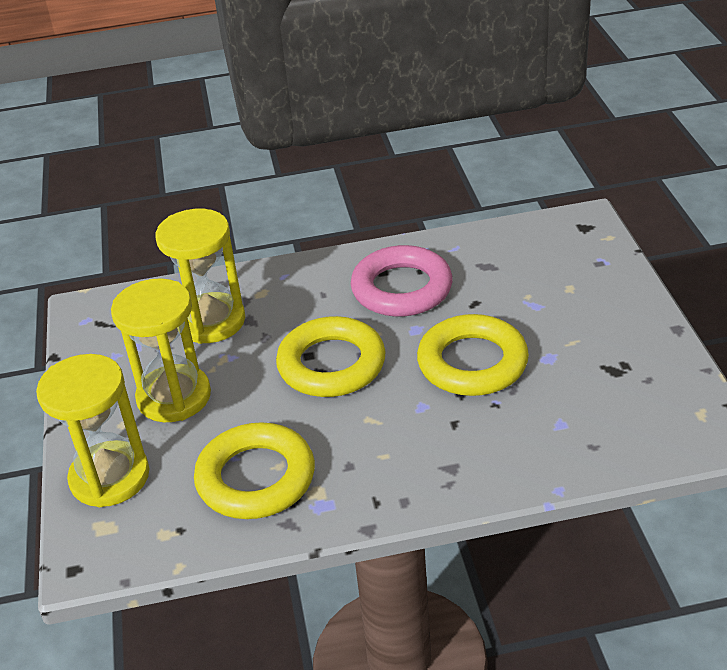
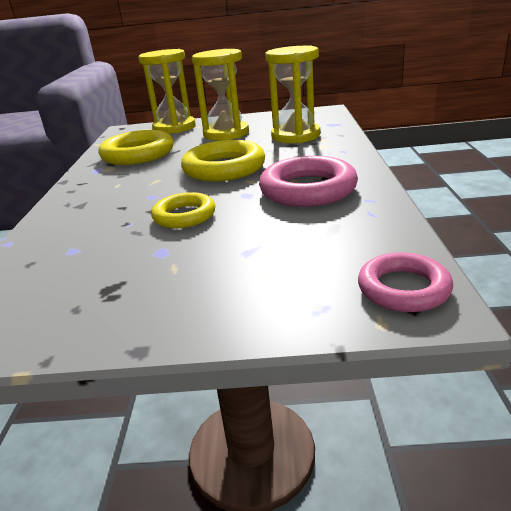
camera: 100 degrees right, 10 degrees down
yellow ring [417,314,529,396] -> yellow ring [151,192,215,228], size x0.62
none -> pink ring [358,252,453,312]

